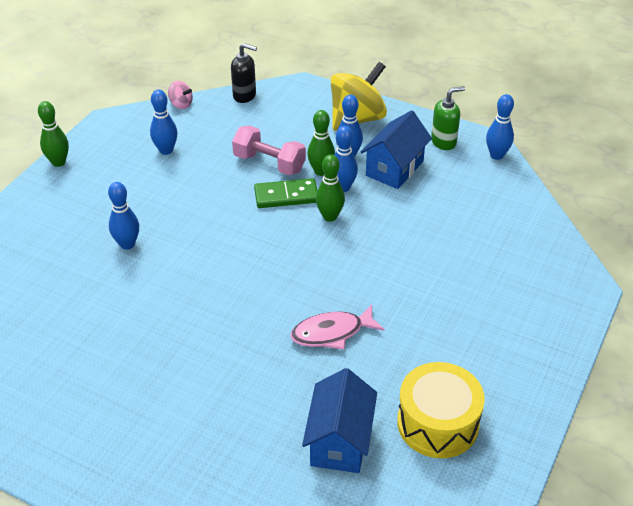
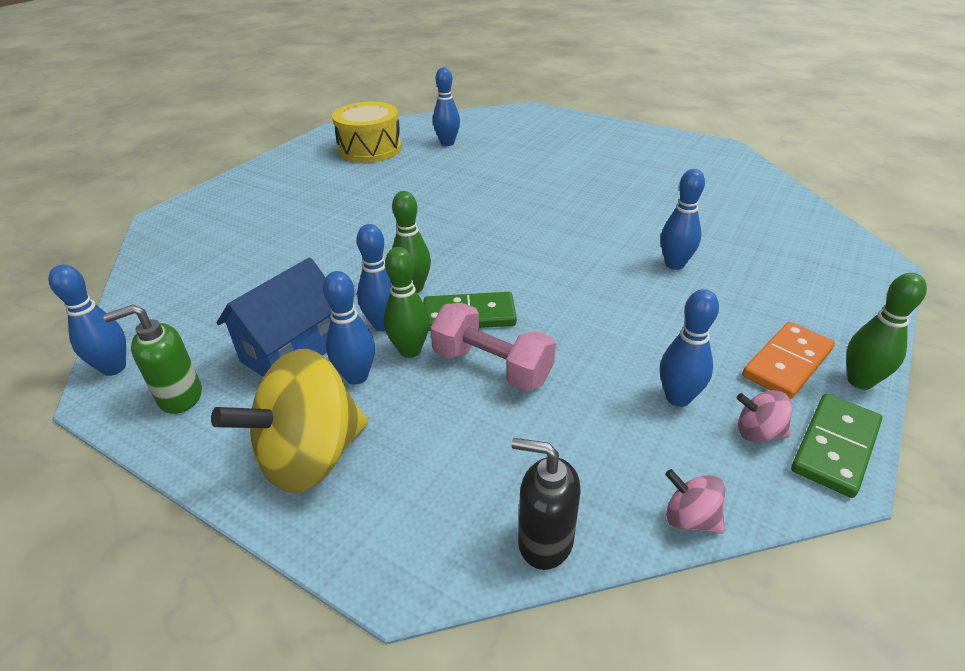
camera: 175 degrees left, 5 degrees down
pink fish [291,304,385,350] -> none
blue house [302,368,377,473] -> blue bowling pin [433,67,460,146]
none -> pink spinning top [737,390,792,442]
none -> orange domino [742,322,835,399]
none -> green domino [791,394,882,498]

